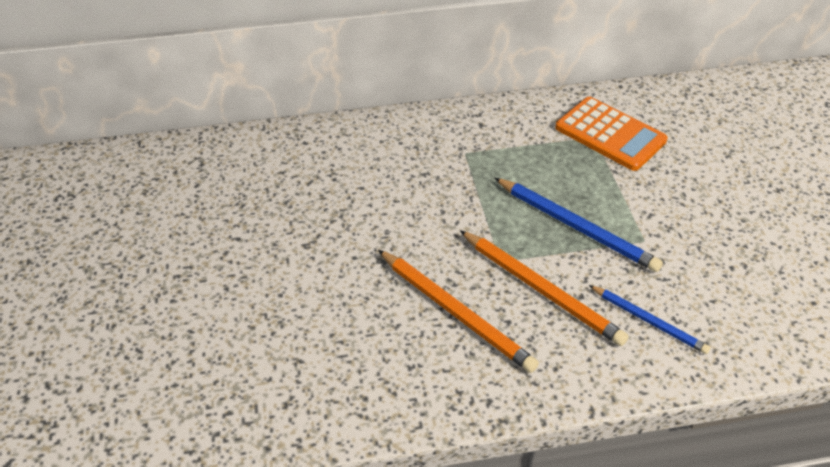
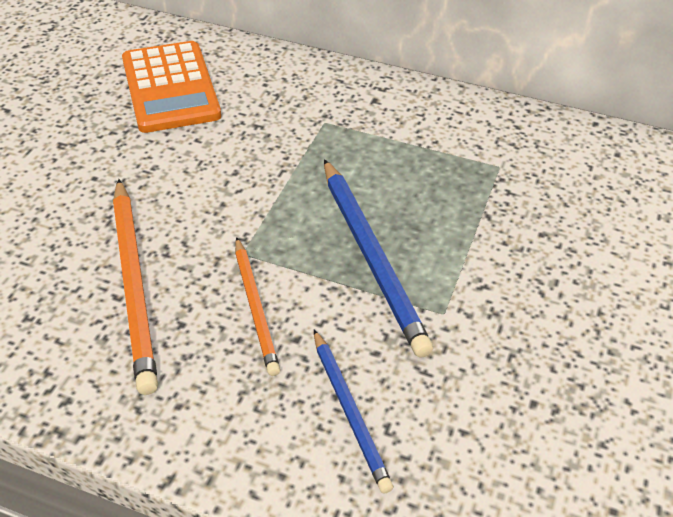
camera: 30 degrees right, 0 degrees up
orange pencil [460,230,629,346] -> orange pencil [235,237,280,376], size x0.62
orange calculator [555,97,668,171] -> orange calculator moved to [122,41,221,133]

